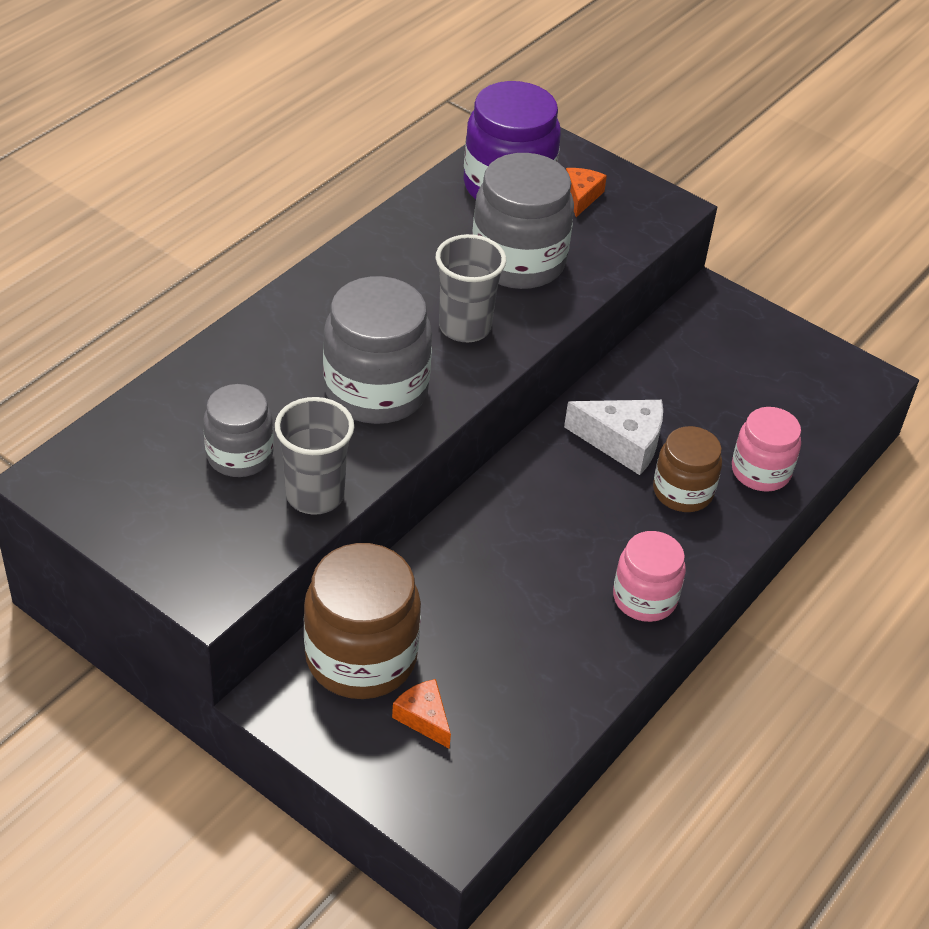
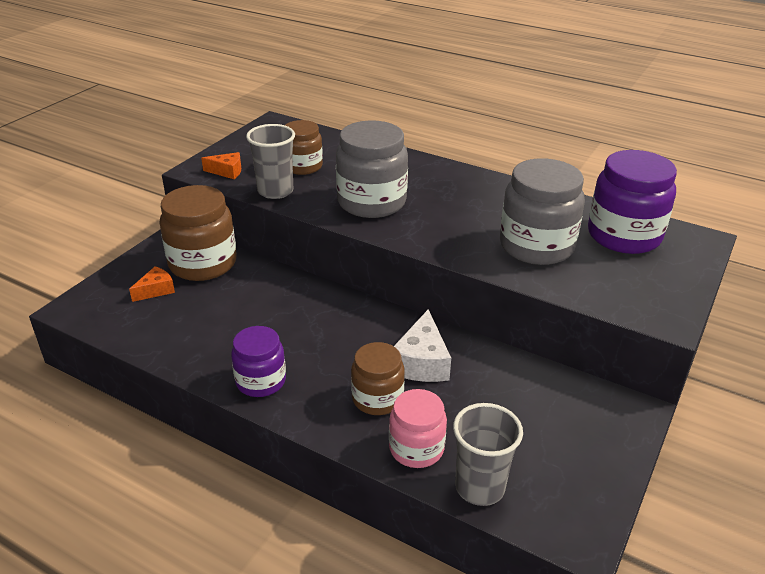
camera: 85 degrees right, 10 degrees down
grey jar [203,384,274,477] -> brown jar [285,120,323,175]
grey cup [436,234,506,342] -> grey cup moved to [453,403,523,506]
orange cheese [566,168,607,217] -> orange cheese moved to [201,152,241,179]
pink jar [613,531,686,622] -> purple jar [231,326,286,397]

